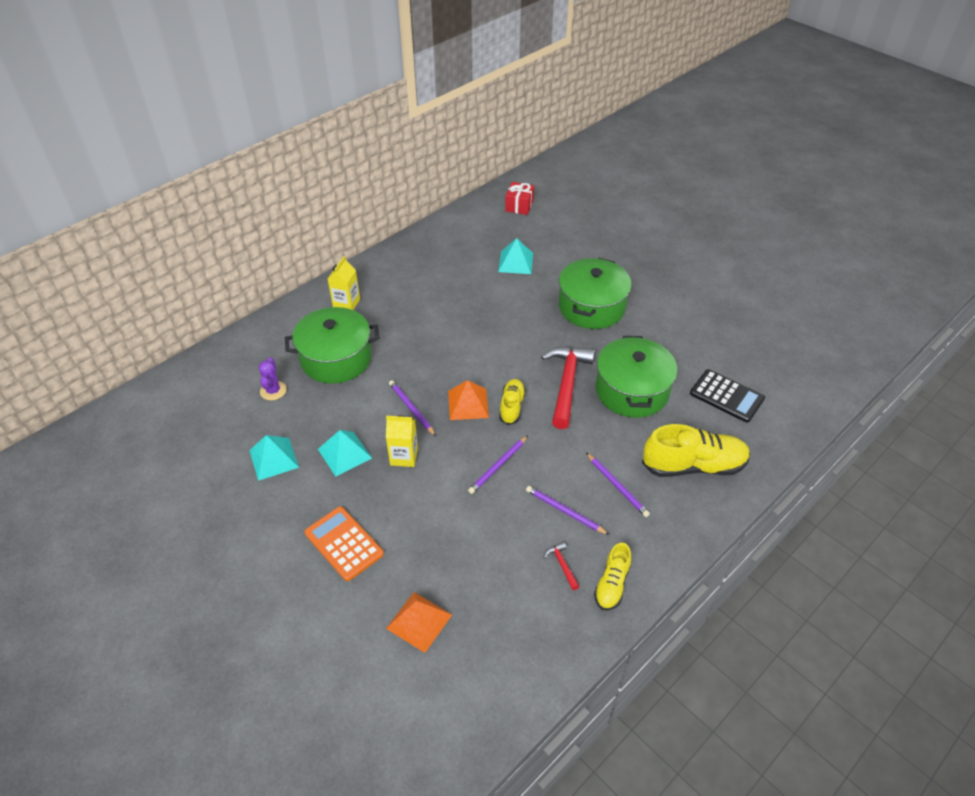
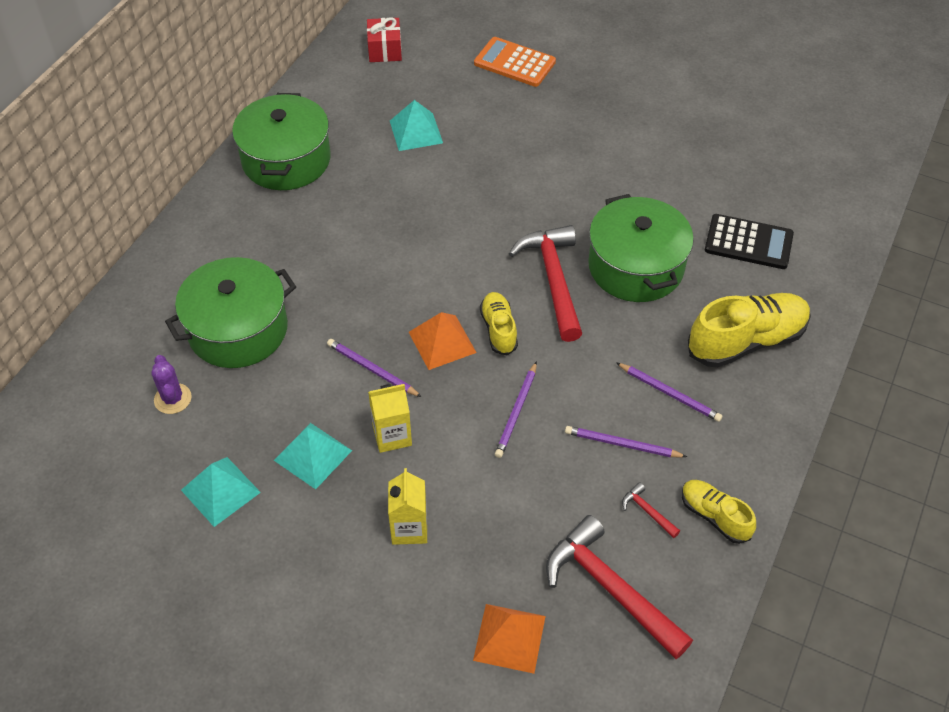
camera: 20 degrees left, 5 degrees up
orange calculator [305,506,384,581] -> orange calculator moved to [474,37,556,87]
yellow carton [328,256,360,310] -> yellow carton moved to [388,468,427,545]
green pot [559,258,632,329] -> green pot moved to [232,93,330,190]
yellow shoe [594,543,631,610] -> yellow shoe turned 135 degrees clockwise [682,480,756,544]
none -> red hammer [546,515,693,659]

